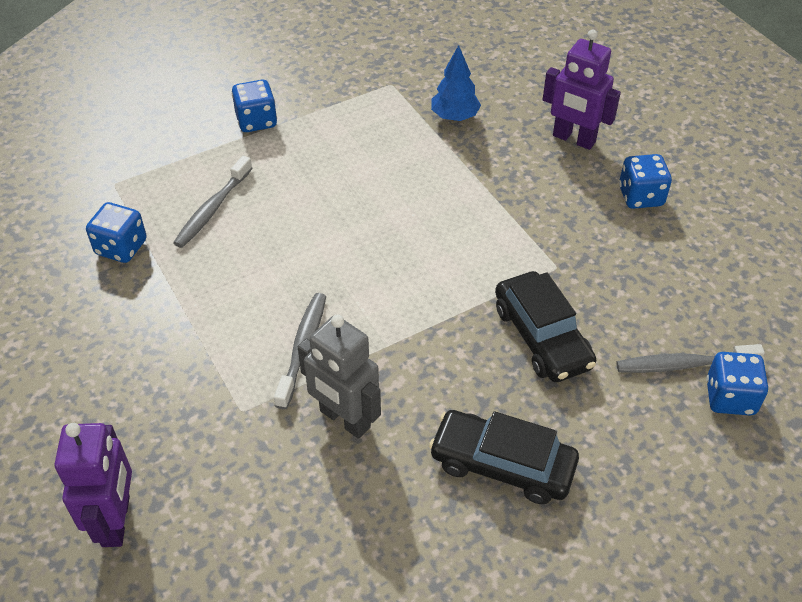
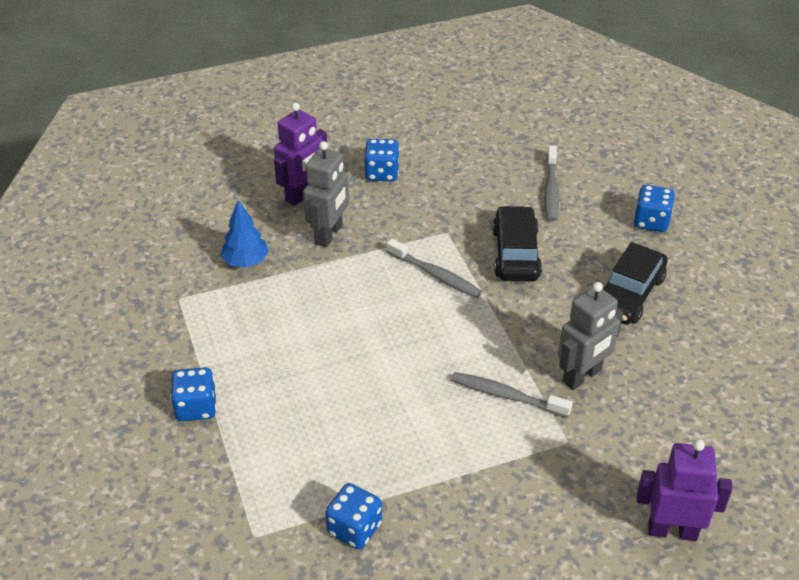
camera: 80 degrees left, 5 degrees down
grey toothbrush [173,155,252,248] -> grey toothbrush moved to [387,238,482,298]
black car [495,271,596,382] -> black car turned 75 degrees counterclockwise [493,205,542,282]
blue dice [706,352,769,416] -> blue dice moved to [634,185,675,232]
none -> grey robot [303,141,349,247]

